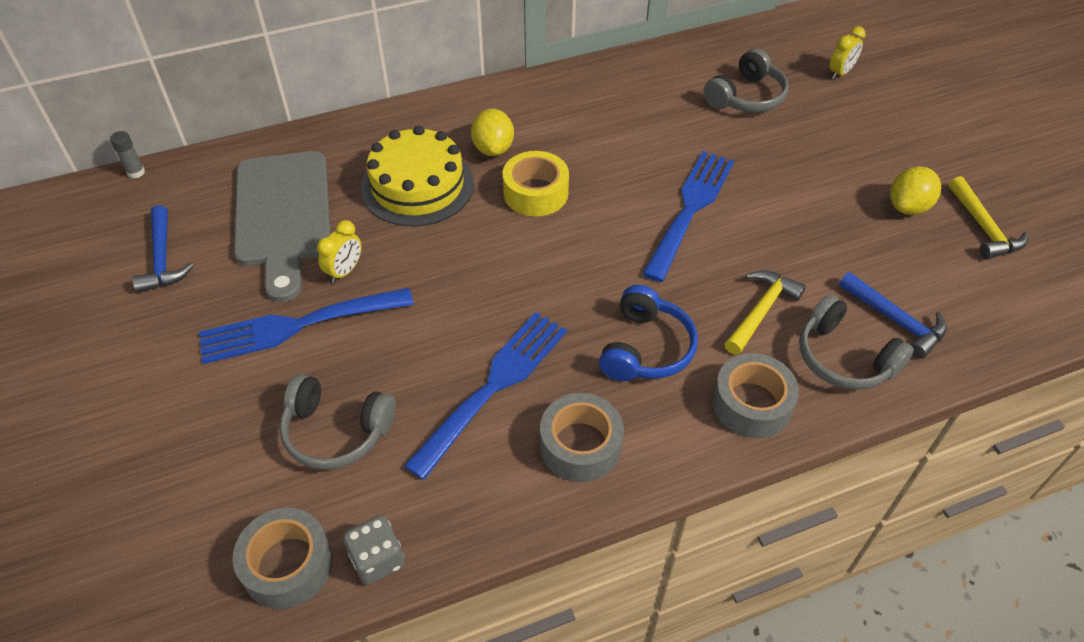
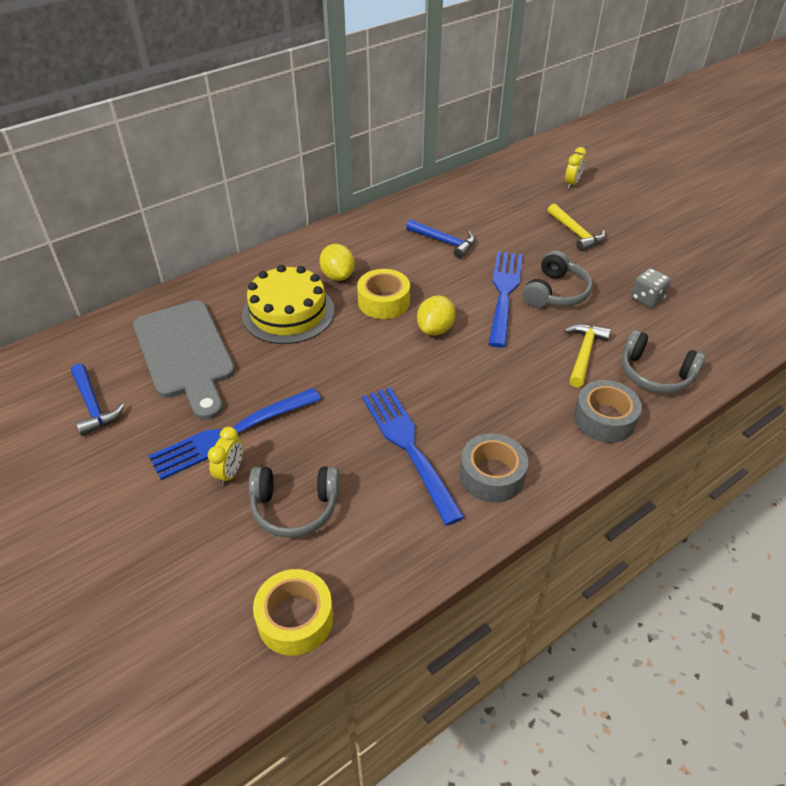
camera: 15 degrees left, 5 degrees down
grey glue stick [110,131,145,178] -> none
grey tape [233,508,333,609] -> yellow tape [253,569,333,656]
yellow clock [317,220,362,283] -> yellow clock moved to [208,427,243,486]
grey dice [343,515,405,585] -> grey dice moved to [631,268,671,308]
blue fork [404,312,567,480] -> blue fork turned 45 degrees counterclockwise [362,387,465,525]
blue headphones [599,285,698,381] -> none
grey headphones [703,48,789,112] -> grey headphones moved to [523,251,593,308]
blue hammer [839,272,947,359] -> blue hammer moved to [406,219,475,258]
yellow lemon [890,166,941,215] -> yellow lemon moved to [417,295,455,336]
yellow hammer [949,176,1028,259] -> yellow hammer moved to [548,204,606,251]

